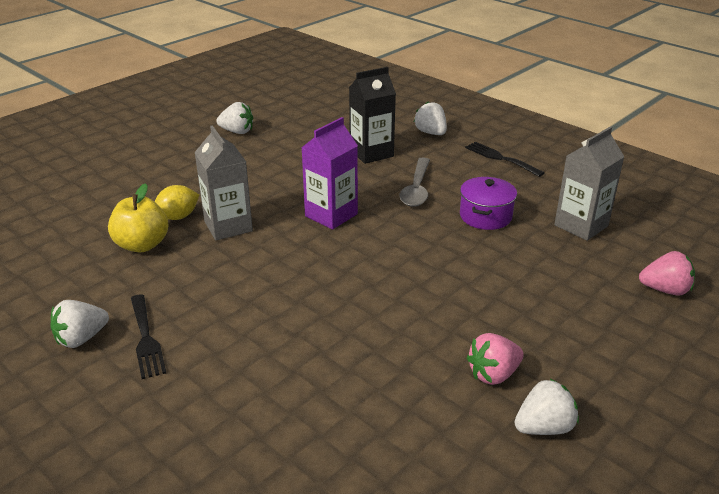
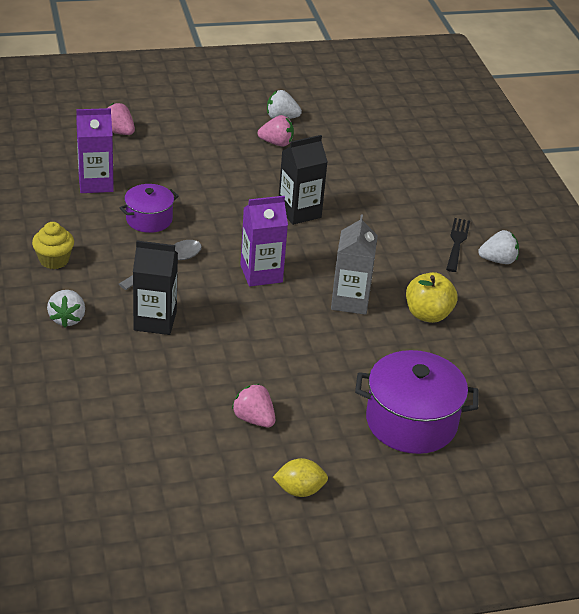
camera: 150 degrees left, 5 degrees up
yellow lemon [155,185,199,220] -> yellow lemon moved to [273,458,328,497]
white strawberry [216,102,253,134] -> pink strawberry [232,384,275,427]
black fork [465,142,545,177] -> yellow cupcake [32,222,74,269]
grey carton [554,127,624,241] -> purple carton [76,108,114,193]
none -> black carton [279,135,328,225]
none -> purple pot [355,350,479,454]

